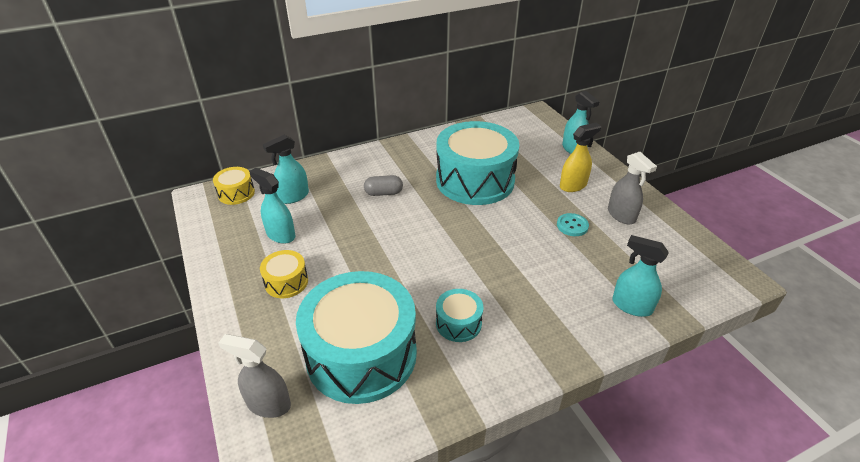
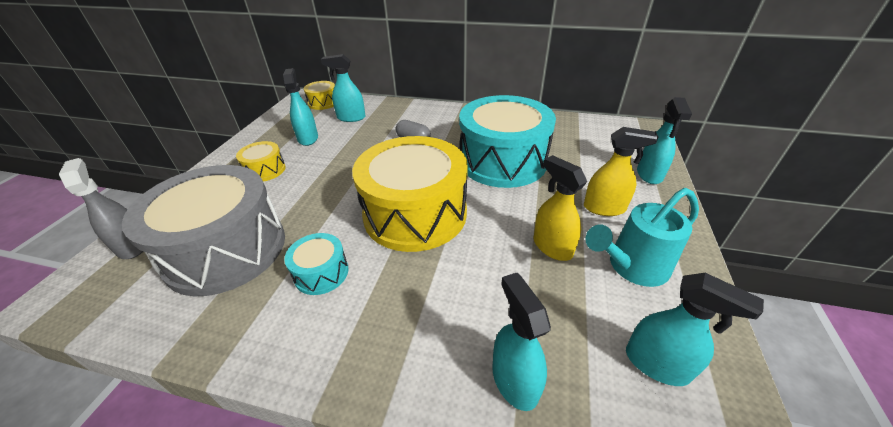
camera: 40 degrees right, 0 degrees up
turquoise drum [296,271,417,404] -> grey drum [122,165,285,296]
turquoise button [557,213,589,236] -> yellow spray bottle [534,155,587,261]
grey spray bottle [608,152,657,224] -> turquoise watering can [585,188,699,287]
none -> yellow drum [352,136,468,252]
none -> turquoise spray bottle [626,273,764,386]

